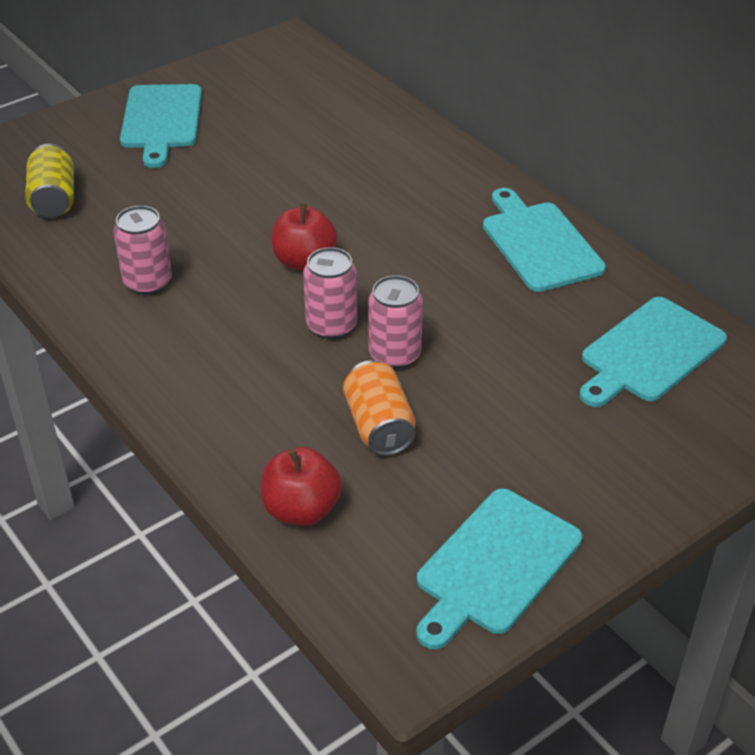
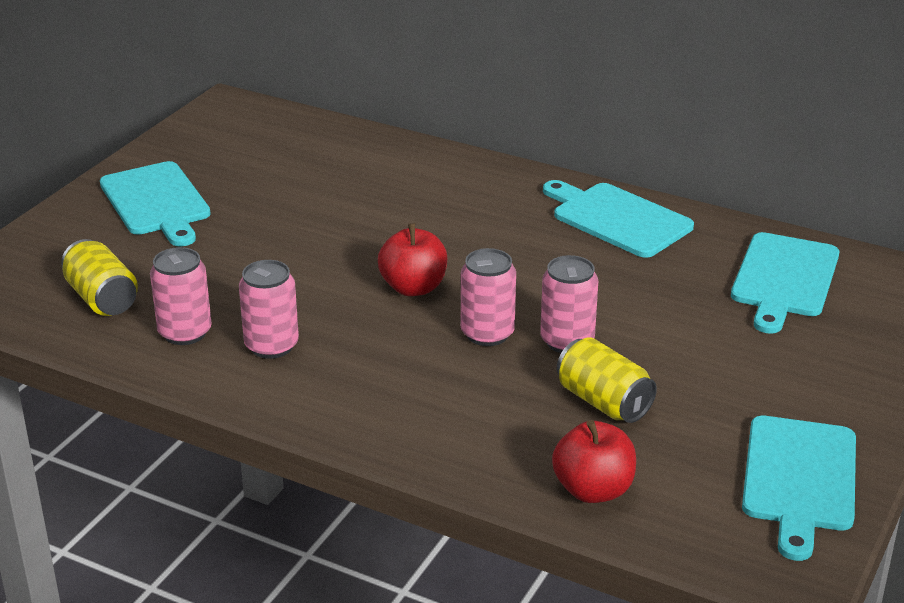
camera: 25 degrees left, 10 degrees down
orange can [343,360,415,456] -> yellow can [557,337,657,423]
none -> pink can [150,247,212,345]

